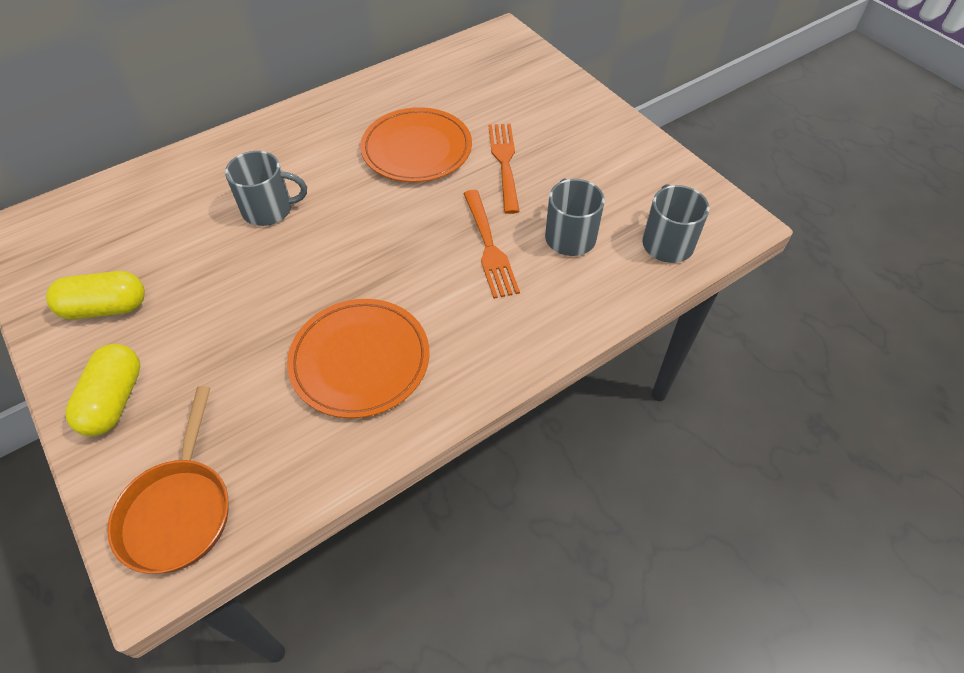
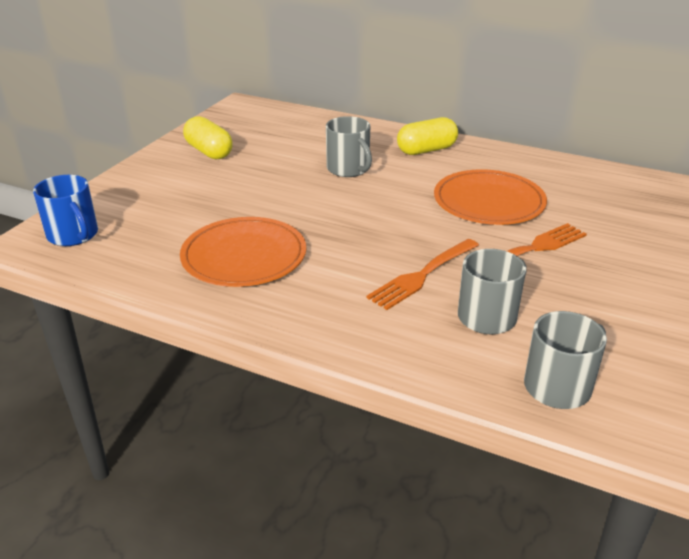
camera: 60 degrees right, 20 degrees down
yellow capsule [65,344,140,436] -> yellow capsule moved to [397,117,458,155]
orange pan [107,386,228,574] -> blue mug [33,175,98,246]

